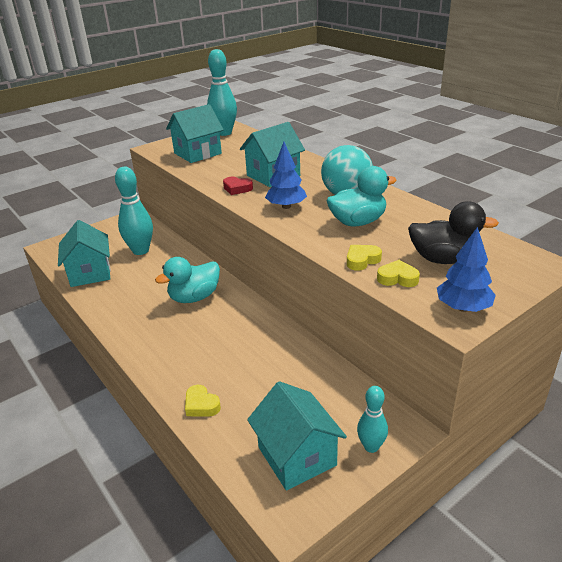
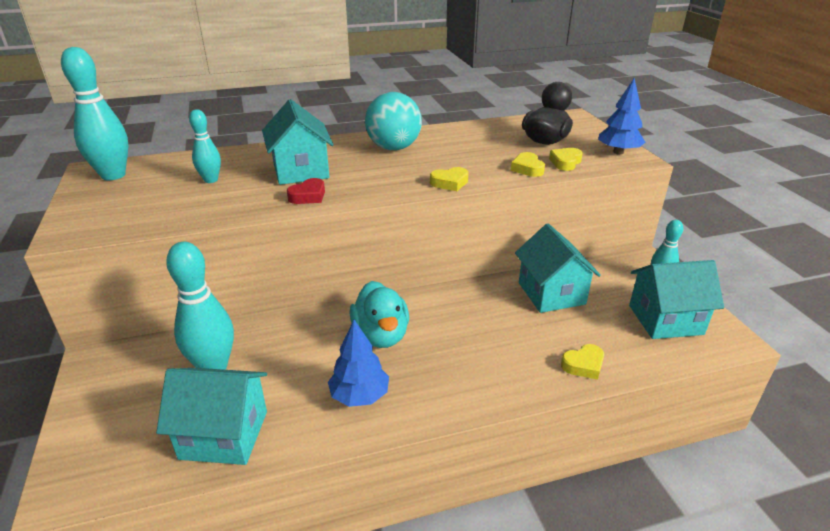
camera: 70 degrees left, 0 degrees up
turquoise house [166,104,224,163] -> turquoise house moved to [515,224,601,313]
blue tree [265,142,307,209] -> blue tree moved to [328,320,389,407]
turquoise duck [327,166,397,226] -> none
none -> turquoise bowling pin [189,109,221,183]
none -> yellow heart [430,167,469,191]

